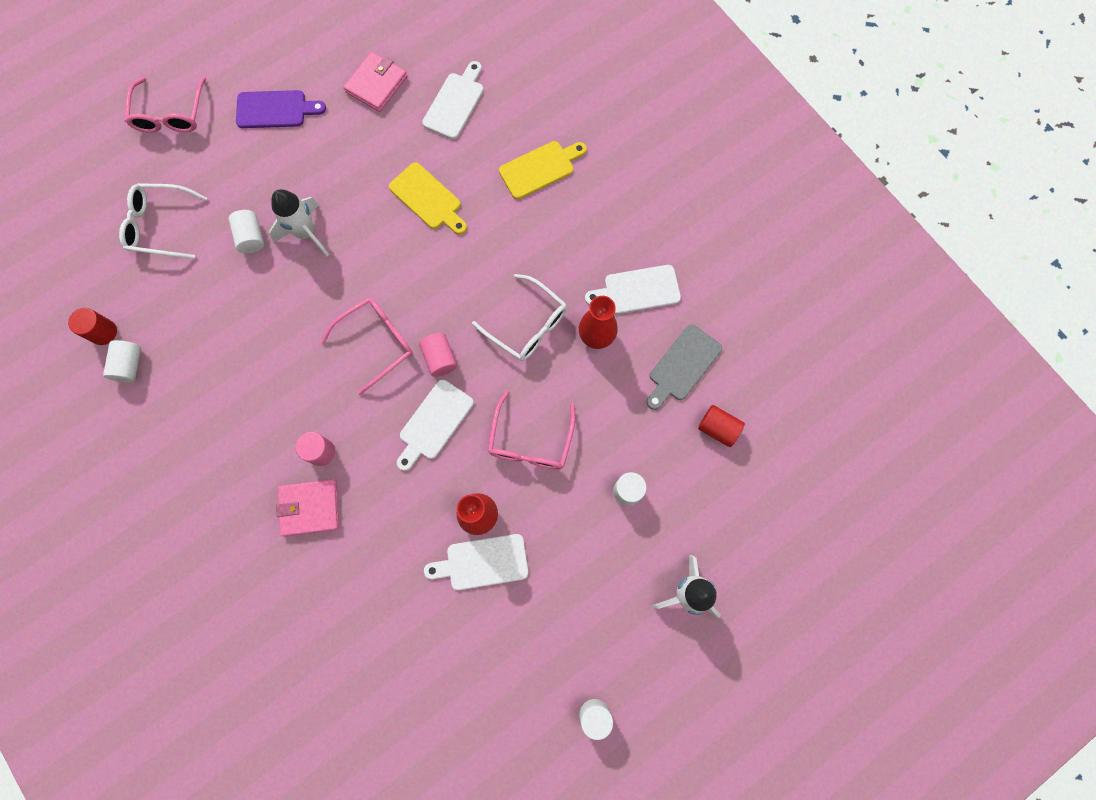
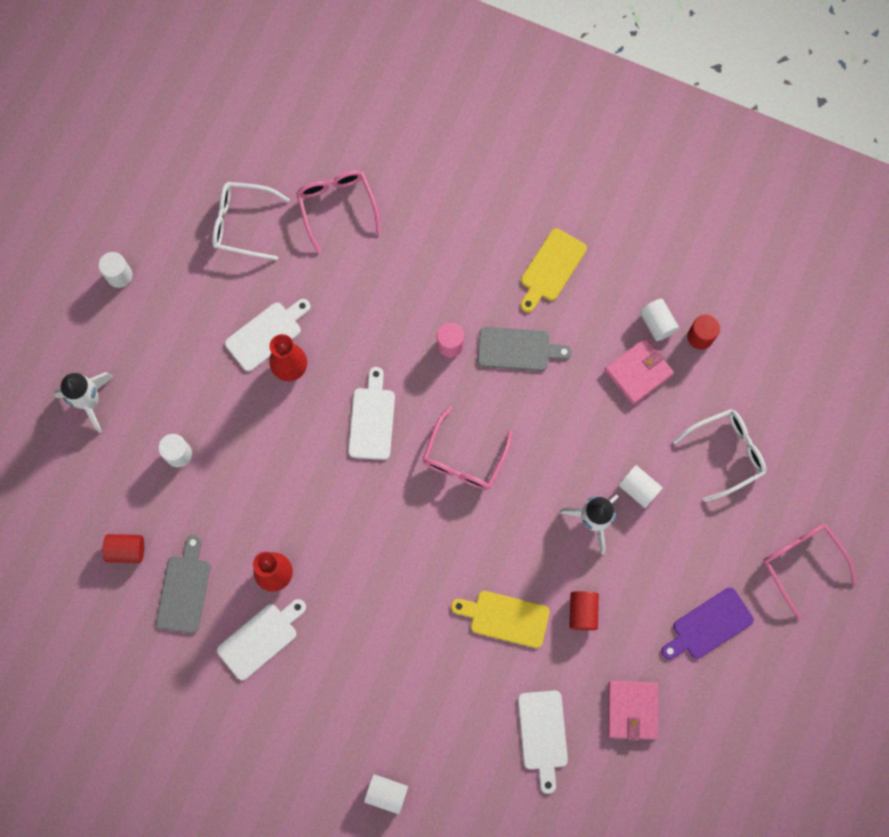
camera: 150 degrees right, 0 degrees up
pink wallet [276,479,339,537] -> pink wallet moved to [605,338,674,405]
pink cylinder [419,333,457,377] -> none
white glasses [472,274,567,361] -> white glasses moved to [212,182,290,260]
pink glasses [488,390,575,469] -> pink glasses moved to [296,170,381,253]
yellow cutting board [499,141,587,199] -> yellow cutting board moved to [521,228,587,312]
none -> white cylinder [364,774,408,814]
none -> grey cutting board [478,327,572,371]
none -> red cylinder [570,591,599,630]

